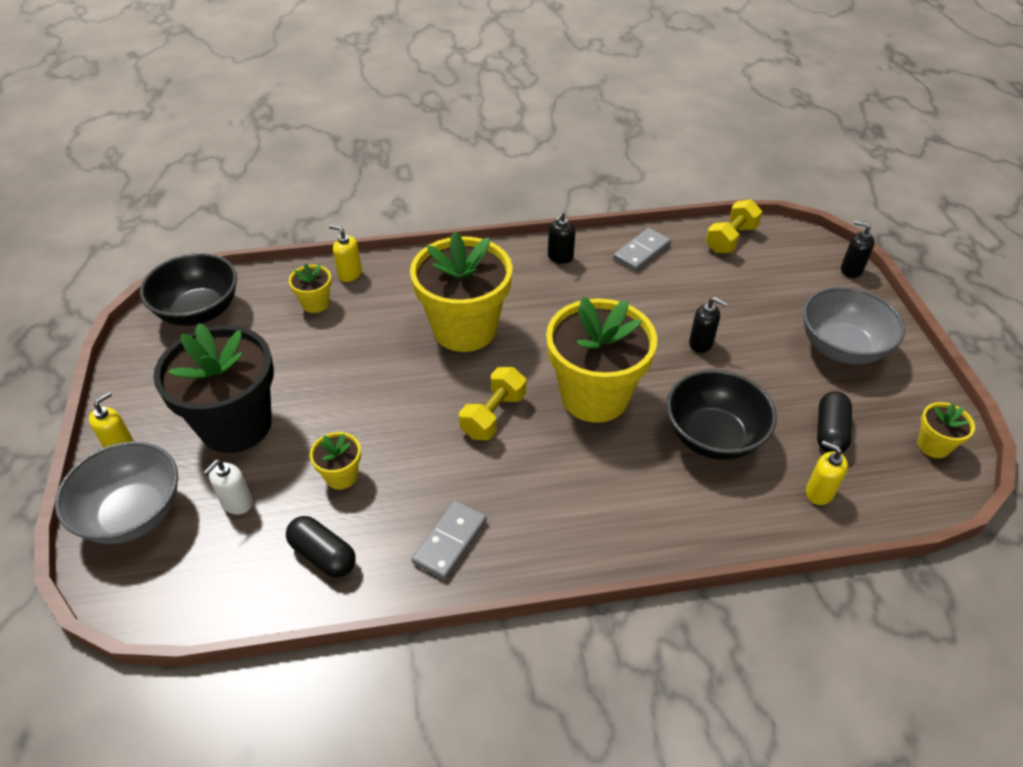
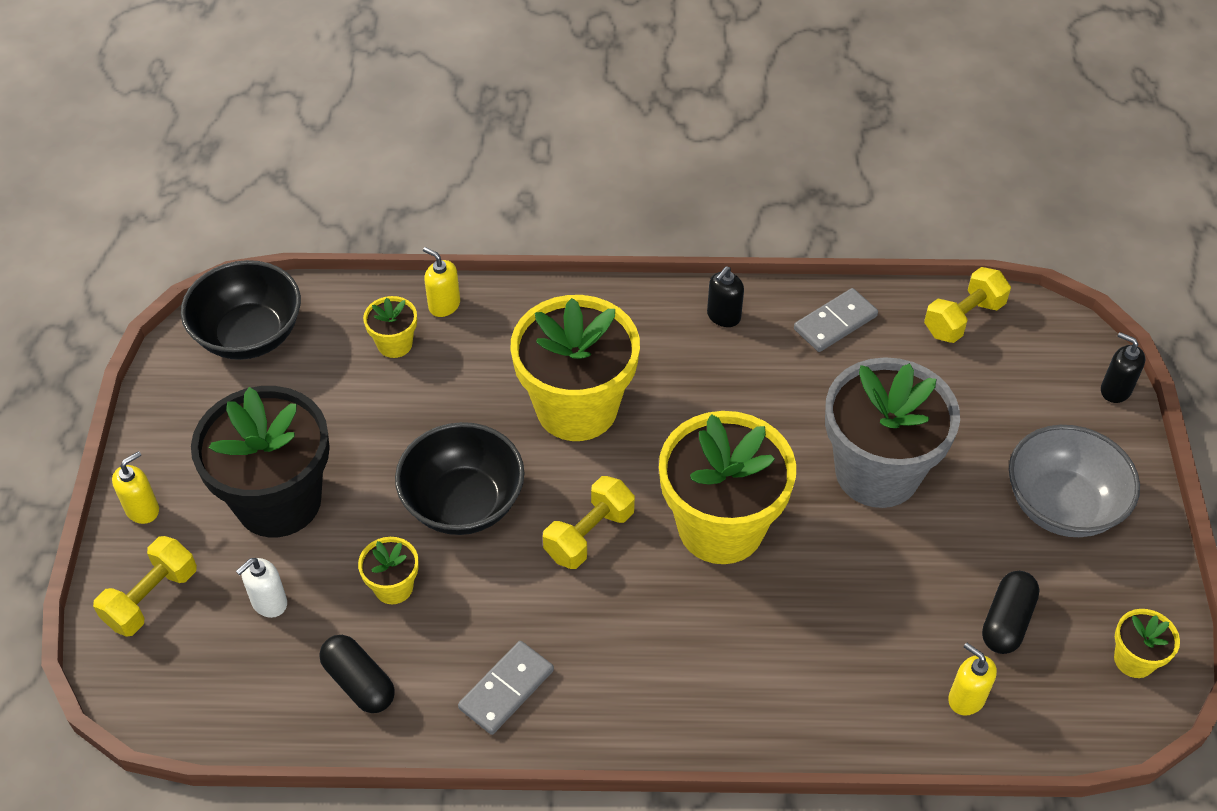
camera: 10 degrees right, 5 degrees up
grey bowl [55,441,178,544] -> yellow dumbbell [93,536,197,637]
black bowl [667,369,777,460] -> black bowl moved to [395,422,524,535]
black soap dispenser [689,297,728,353] -> grey flower pot [825,357,960,508]

